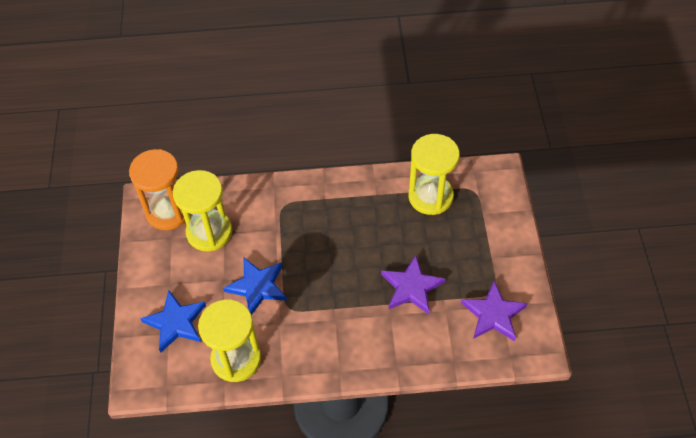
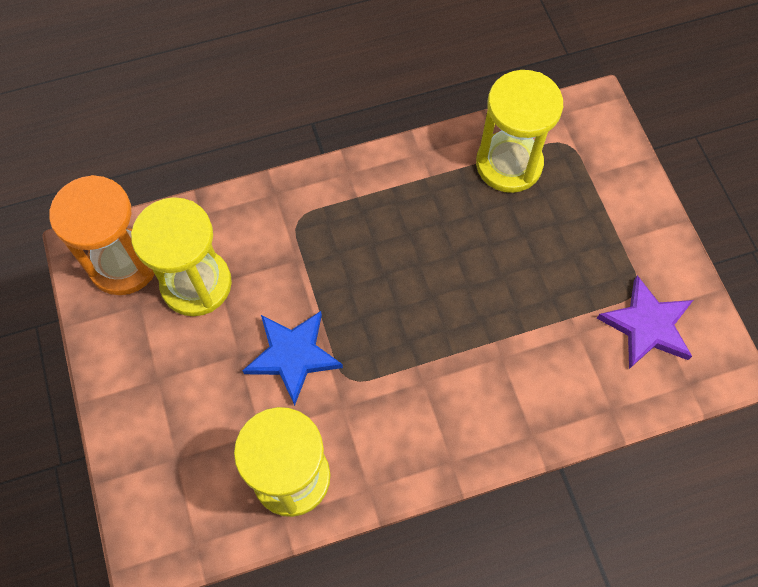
camera: 15 degrees left, 10 degrees up
blue star [140,290,206,353] -> none
purple star [381,255,445,314] -> none

